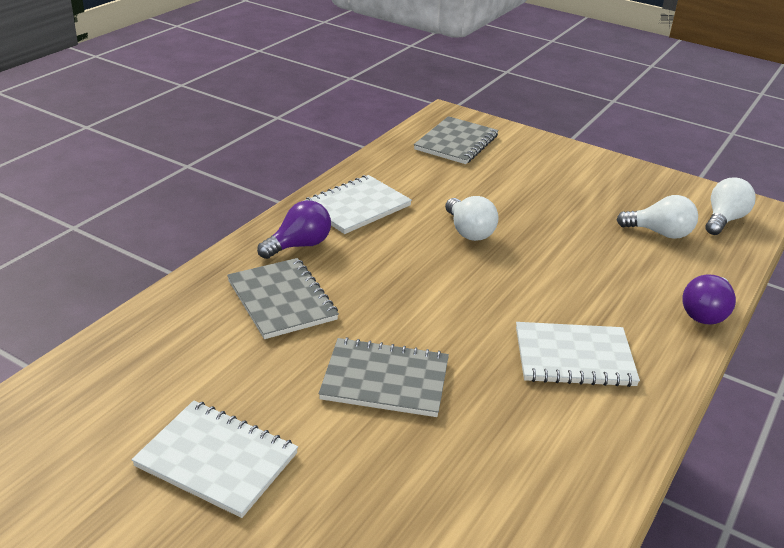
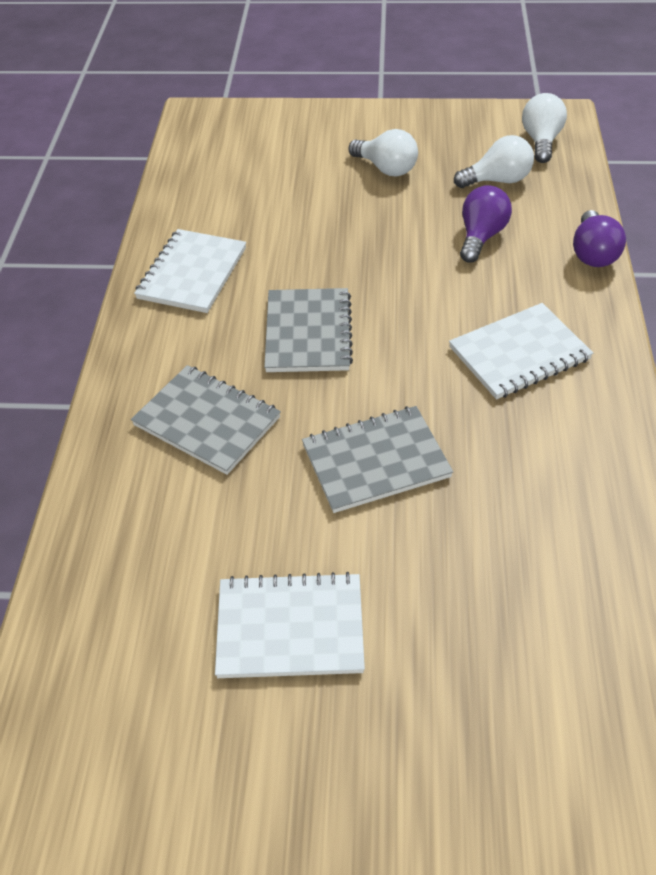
camera: 25 degrees left, 15 degrees up
purple light bulb [257,200,331,259] -> purple light bulb moved to [460,185,512,263]
grey notebook [414,116,498,164] -> grey notebook moved to [264,288,353,372]
white light bulb [445,196,499,241] -> white light bulb moved to [348,129,418,177]

